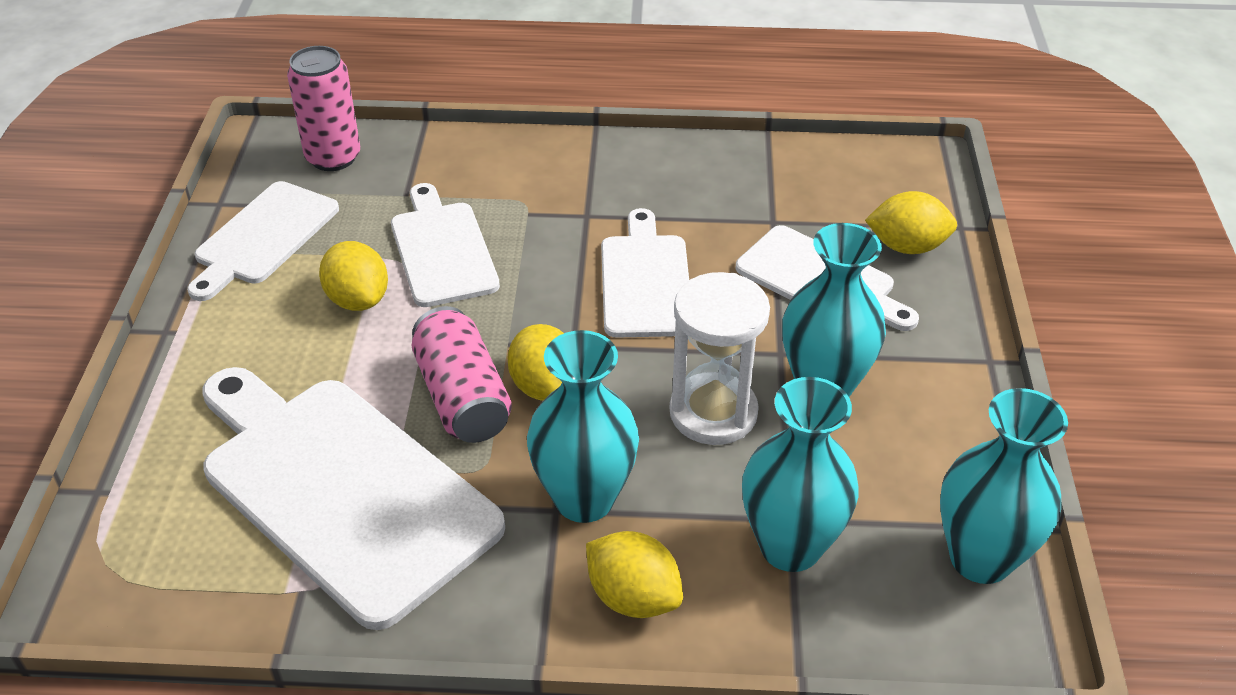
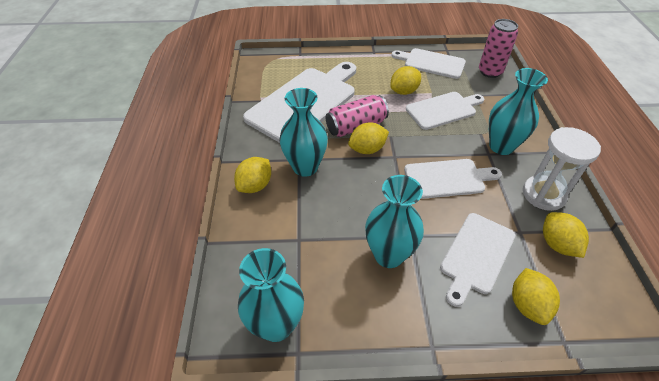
camera: 85 degrees right, 5 degrees up
white hourglass [670,272,770,445] -> white hourglass moved to [523,127,601,211]
turquoise vase [742,377,859,572] -> turquoise vase moved to [489,68,548,155]
none -> yellow lemon [543,212,589,258]

